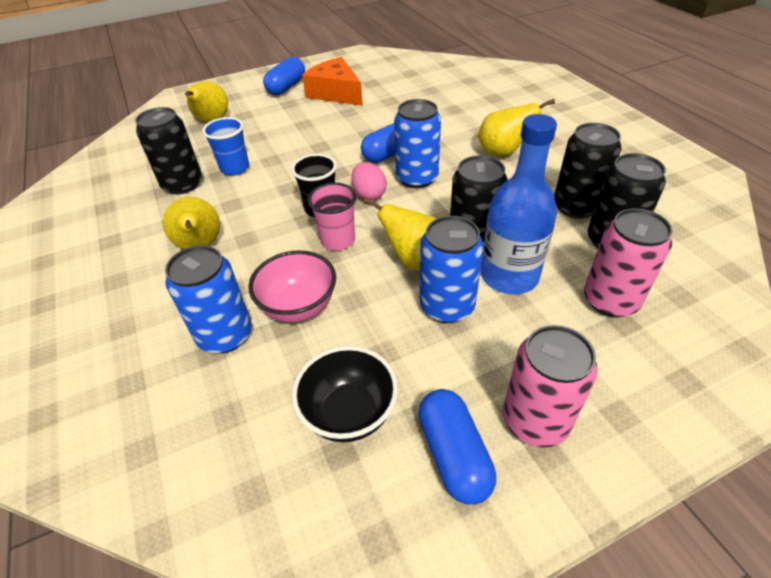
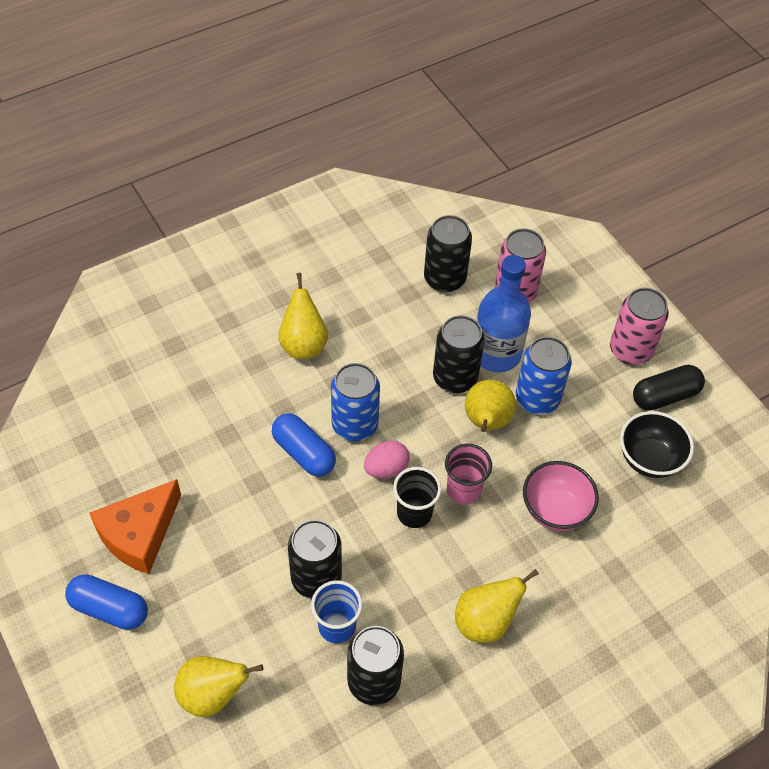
camera: 100 degrees left, 10 degrees up
blue can [165,245,252,354] -> none
blue capsule [418,389,496,505] -> black capsule [633,365,705,411]
black can [554,123,621,218] -> black can moved to [288,520,342,599]

